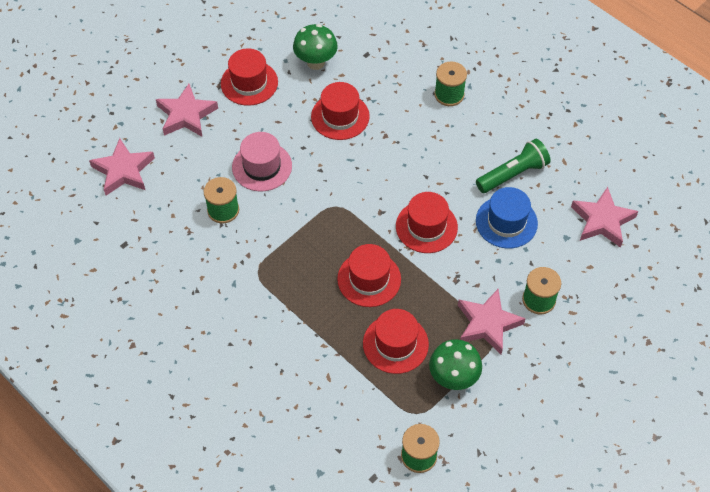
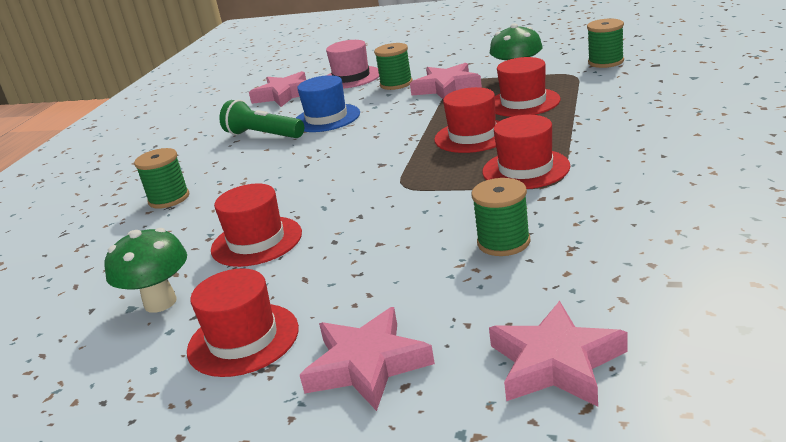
camera: 115 degrees left, 30 degrees down
pink hat [232,132,292,191] -> pink hat moved to [326,40,379,89]
red hat [396,192,458,253] -> red hat moved to [482,115,570,189]

